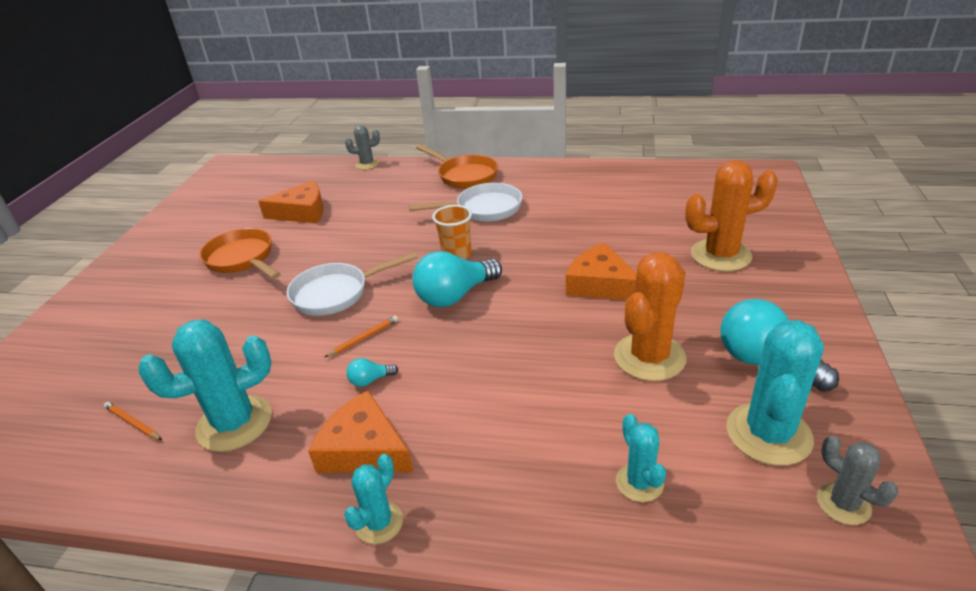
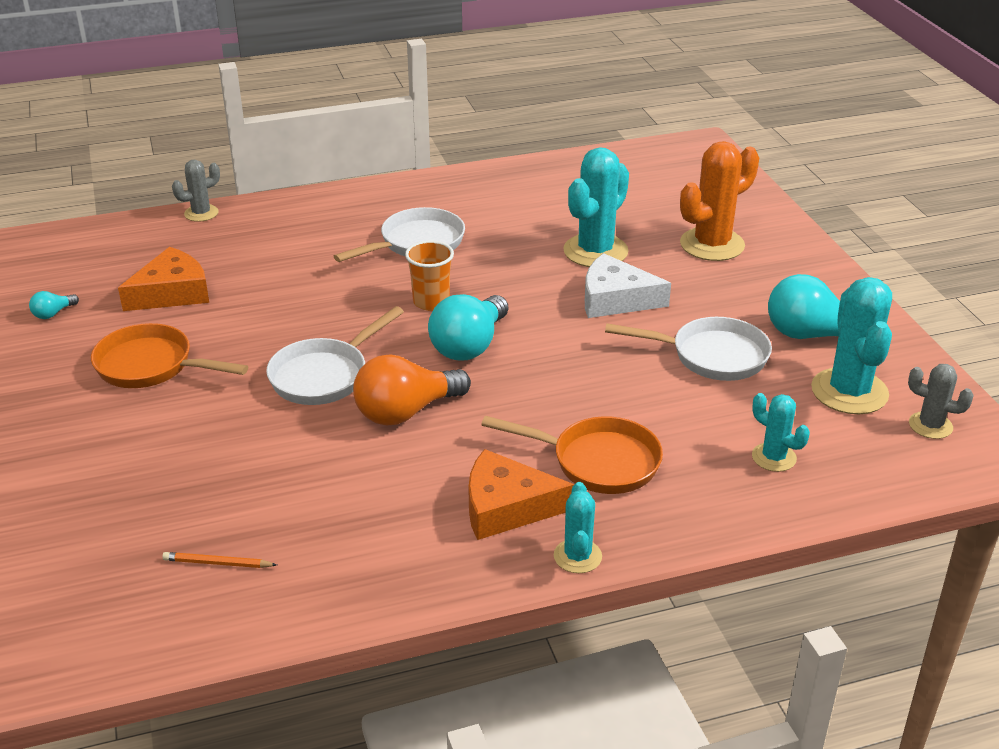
camera: 30 degrees left, 0 degrees up
turquoise cactus [138,319,272,452] -> turquoise cactus moved to [563,147,629,267]
orange pencil [325,316,398,357] -> orange light bulb [353,355,471,425]
turquoise light bulb [347,358,399,387] -> turquoise light bulb moved to [29,291,79,319]
orange pan [416,144,498,189] -> orange pan moved to [481,416,663,494]
orange cheese [566,243,637,300] -> white cheese [585,253,671,318]
orange cactus [614,252,686,381] -> white pan [605,317,772,381]

